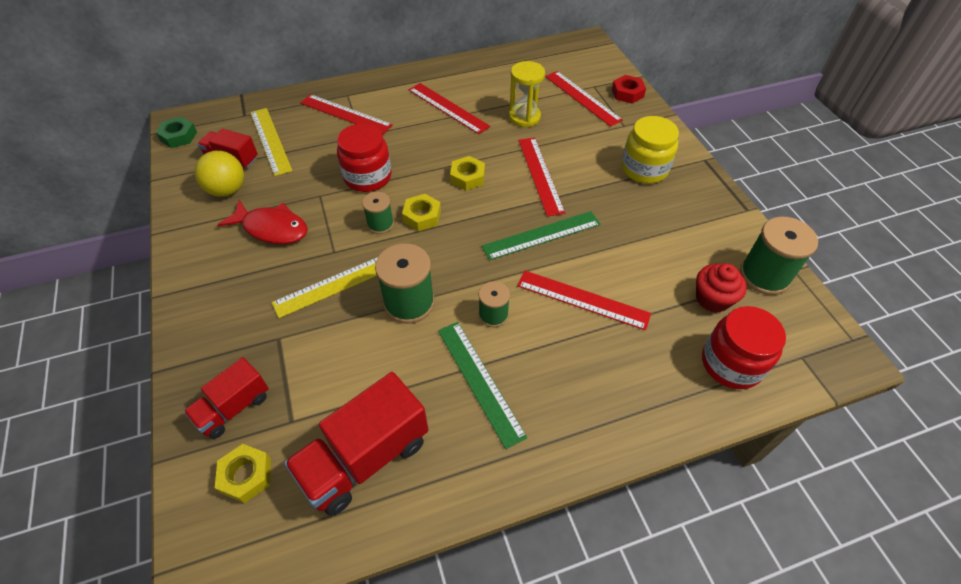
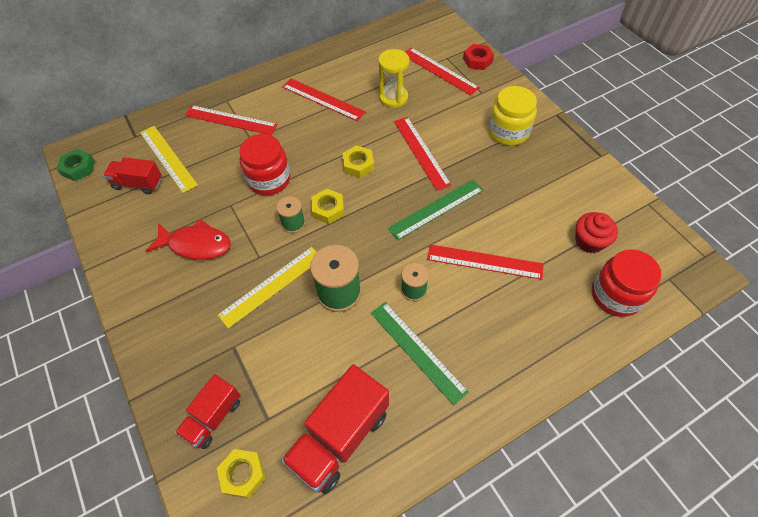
camera: 10 degrees left, 5 degrees up
yellow ball [195,151,244,197] -> none
green spool [740,216,818,295] -> none

